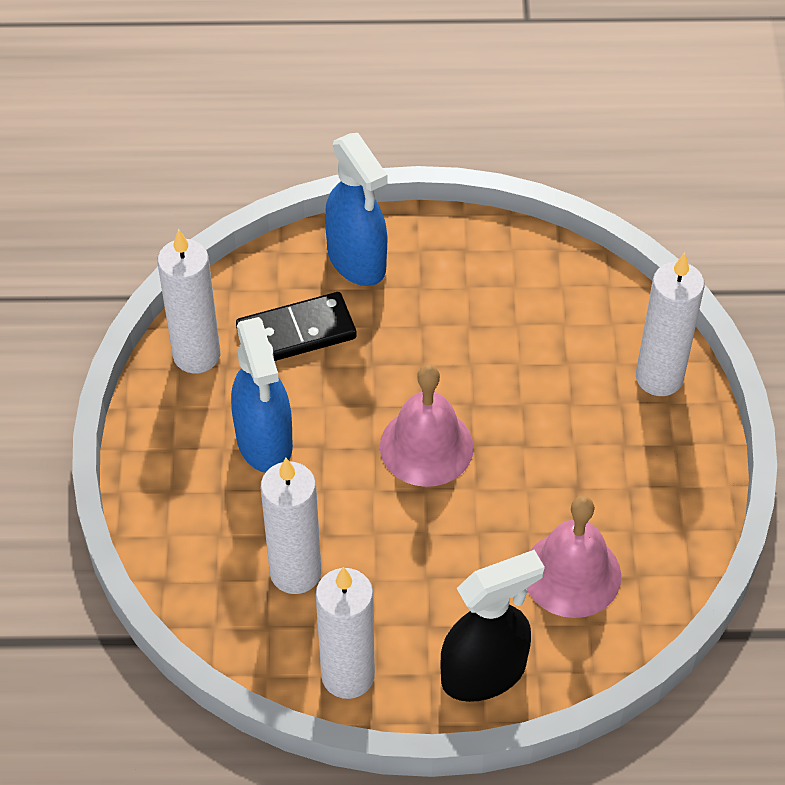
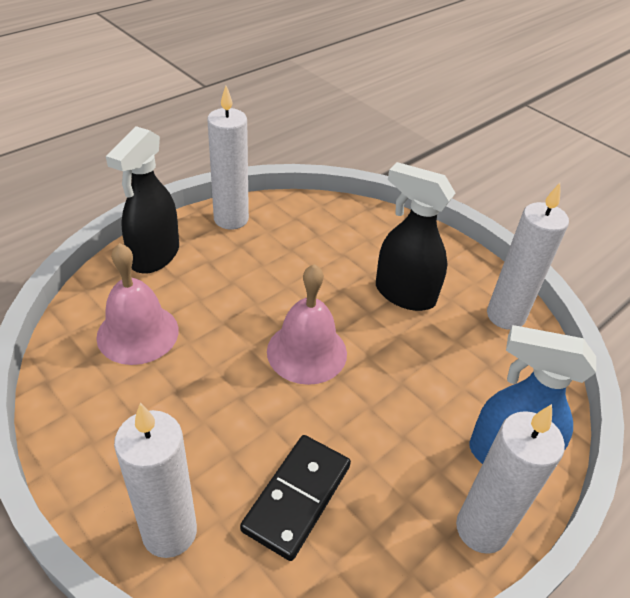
camera: 135 degrees right, 10 degrees down
blue spray bottle [231,317,293,473] -> black spray bottle [376,162,456,311]
black domino [236,292,357,361] -> black domino moved to [240,435,351,561]
white candle [261,458,321,594] -> white candle moved to [456,404,565,554]

